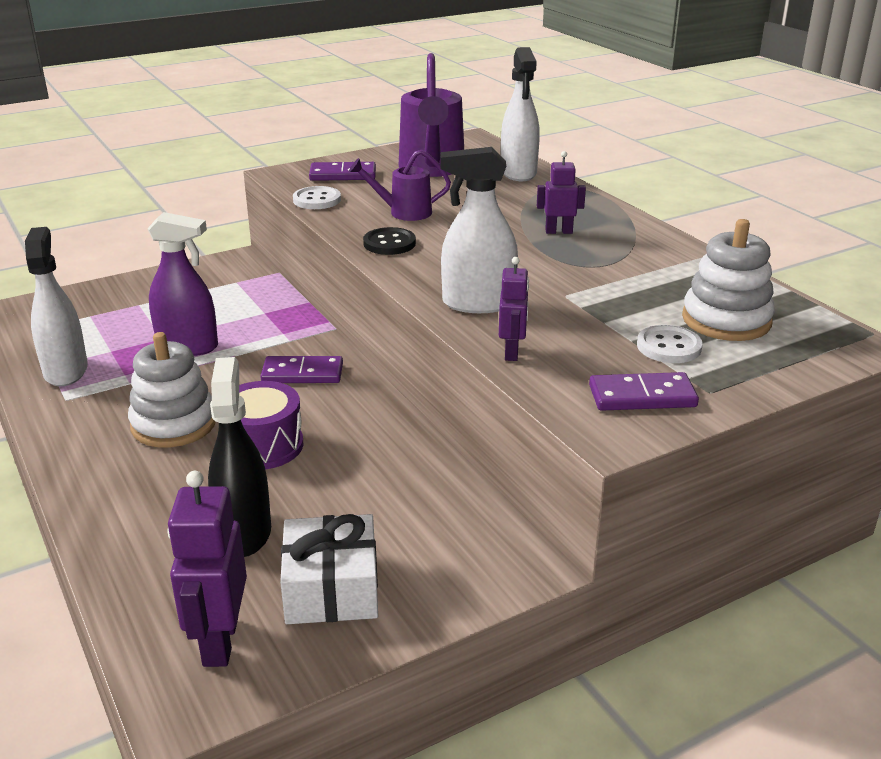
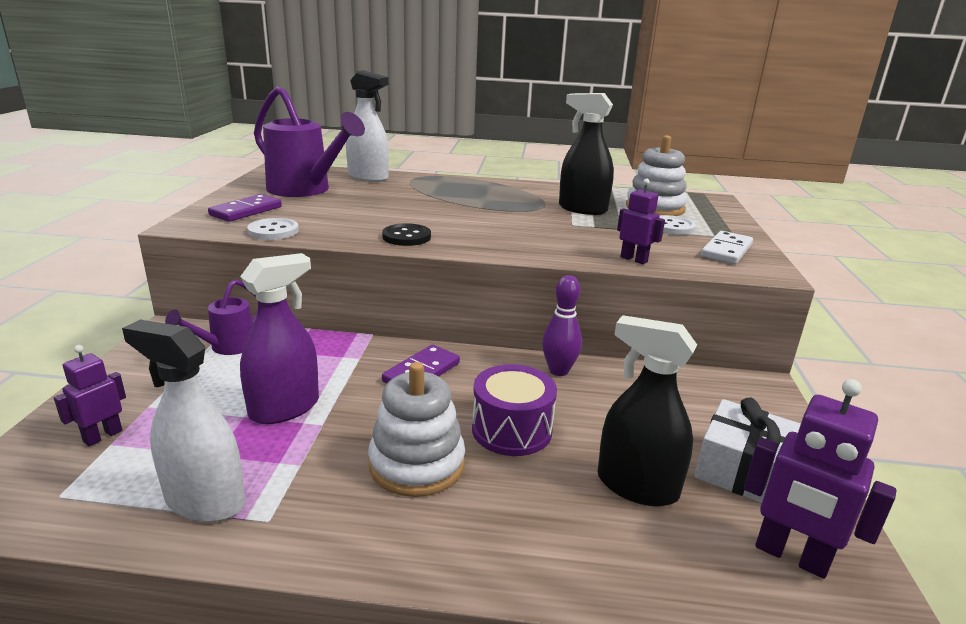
camera: 55 degrees left, 5 degrees down
purple watering can [349,150,451,221] -> purple watering can moved to [165,279,257,355]
white spray bottle [441,147,518,313] -> none
purple robot [537,151,586,234] -> purple robot moved to [54,345,126,446]
purple domino [589,372,699,411] -> white domino [701,231,753,264]
none -> purple bowling pin [542,275,582,376]
none -> black spray bottle [559,93,614,215]

